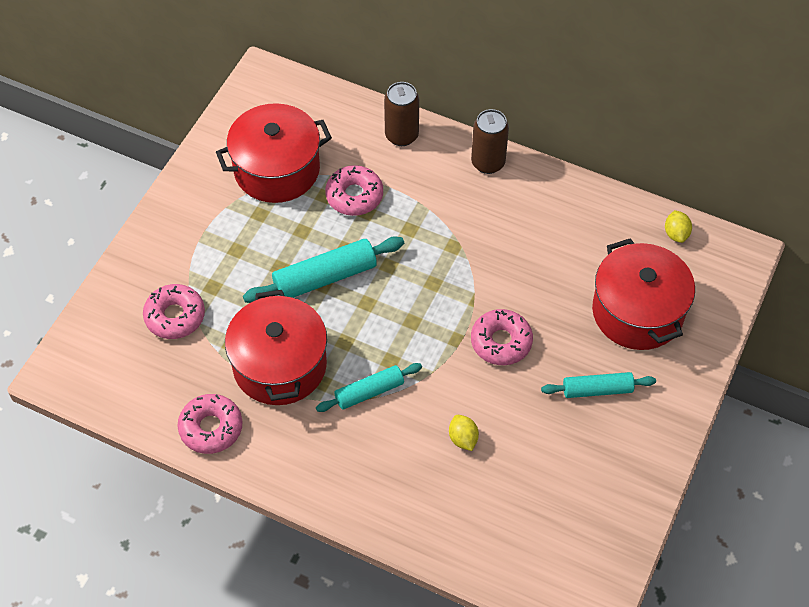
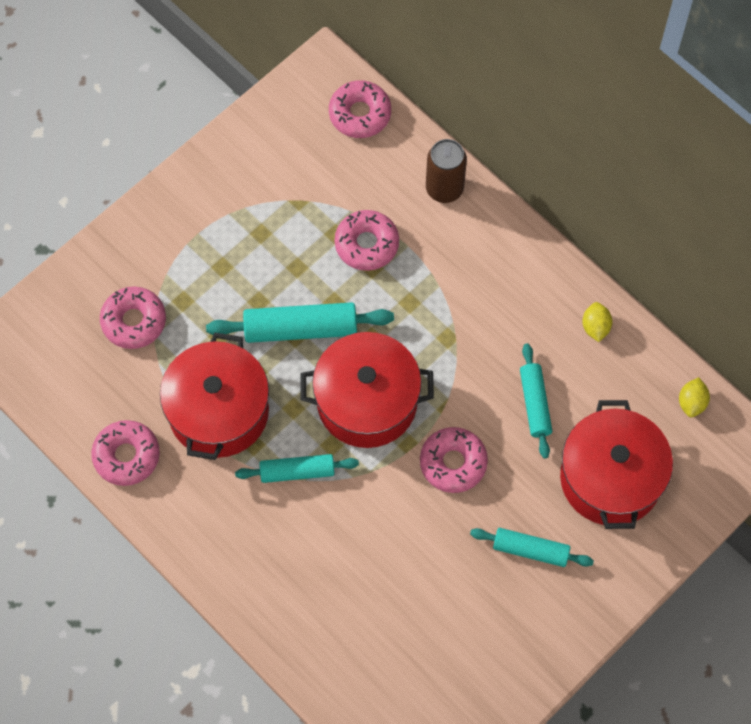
camera: 20 degrees right, 10 degrees up
red pot [216,103,332,203] -> red pot moved to [300,332,434,448]
yellow lemon [449,415,479,451] -> yellow lemon moved to [582,302,613,342]
brown can [471,109,509,174] -> none
none -> pink donut [329,80,391,138]
none -> turquoise rolling pin [520,343,552,458]

